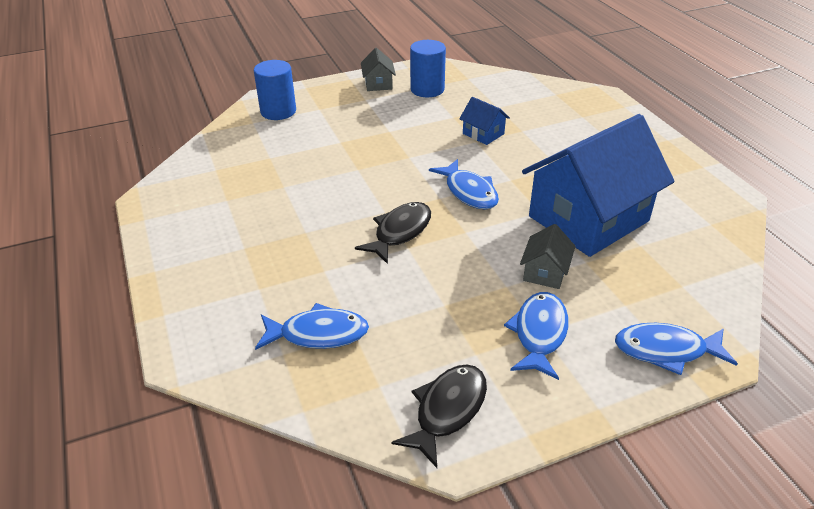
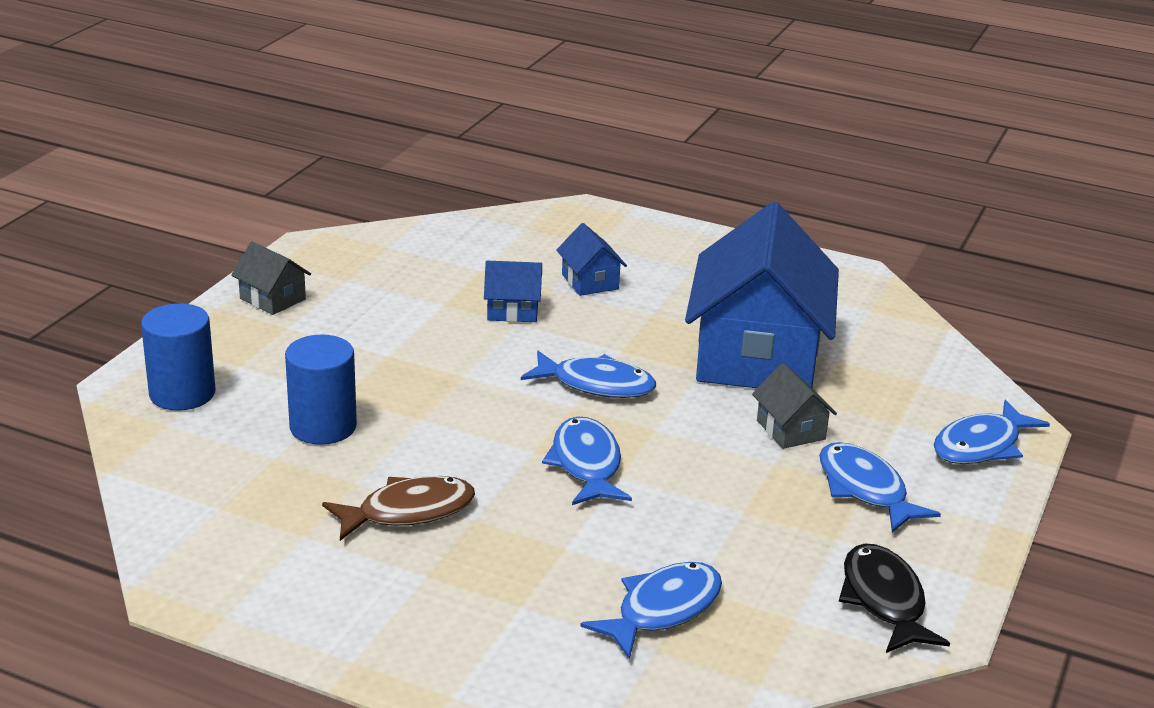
camera: 45 degrees left, 10 degrees down
black fish [355,202,431,264] -> blue fish [542,417,632,505]
blue cylinder [410,40,446,97] -> blue cylinder moved to [285,334,357,445]
none -> brown fish [322,476,475,541]
none -> blue house [556,223,627,296]

